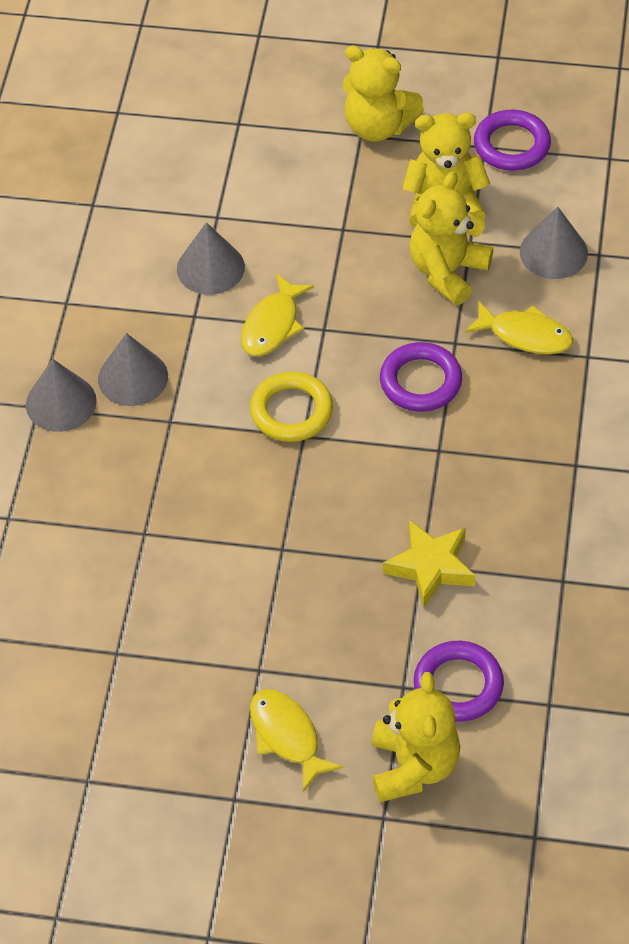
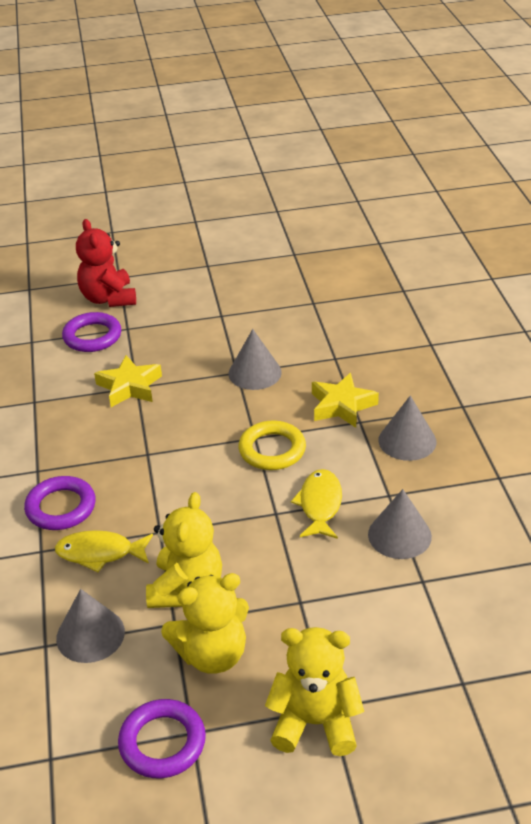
camera: 160 degrees right, 15 degrees down
grey cone [26,359,97,432] -> grey cone moved to [229,329,282,390]
yellow fish [250,689,343,792] -> none
yellow teddy bear [372,672,460,802] -> red teddy bear [76,219,136,307]
purple ring [380,342,462,412] -> purple ring moved to [24,476,96,530]
none -> yellow star [312,373,379,428]

